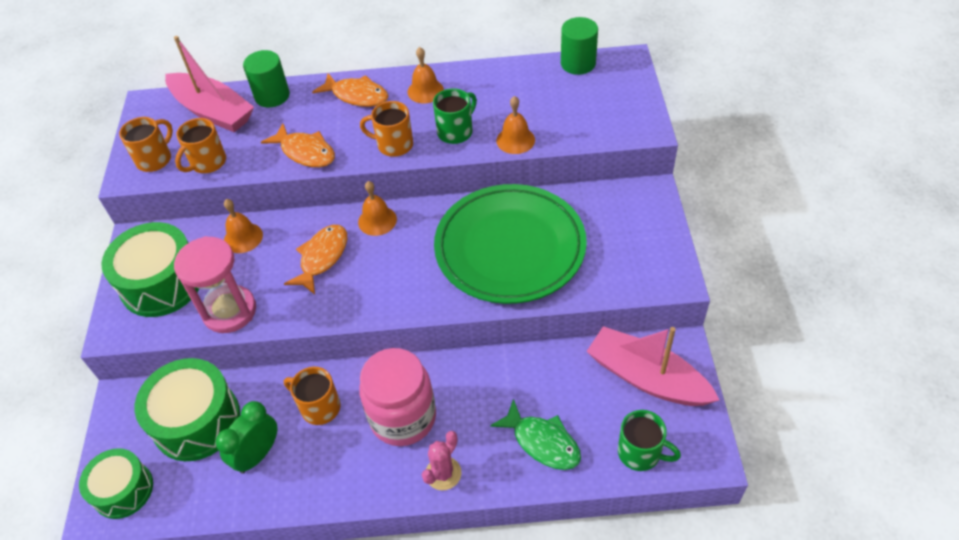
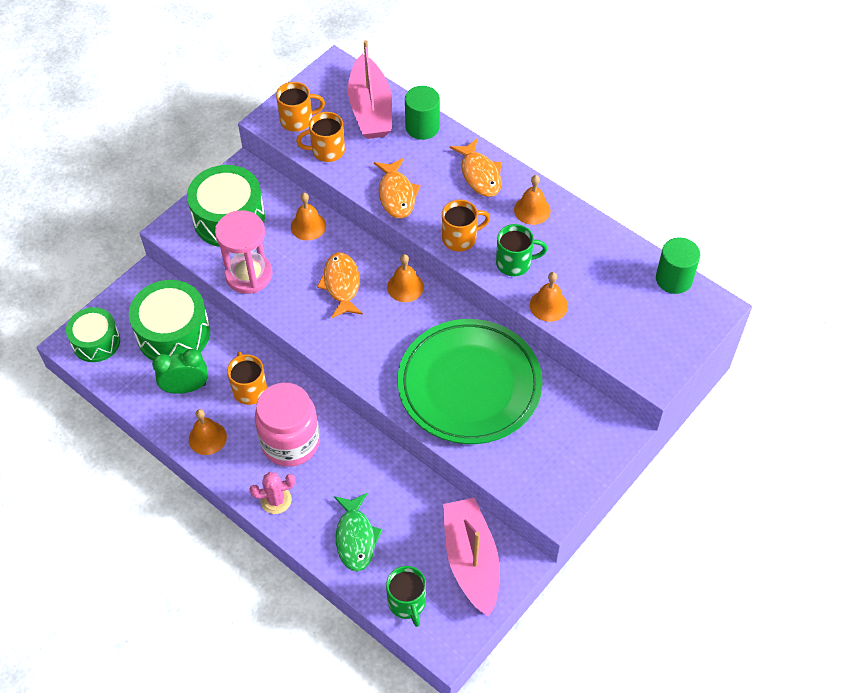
camera: 40 degrees right, 5 degrees up
orange fish [284,225,347,294] -> orange fish turned 75 degrees counterclockwise [317,252,363,319]
orange mug [360,101,413,157] -> orange mug turned 105 degrees clockwise [442,200,490,251]
none -> orange bell [189,409,227,455]

